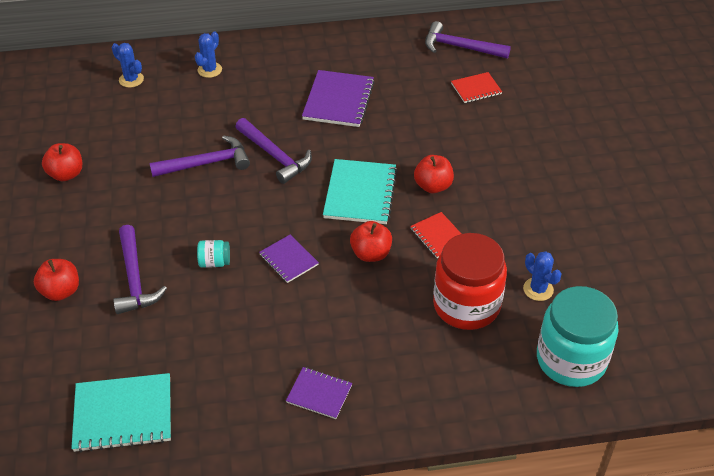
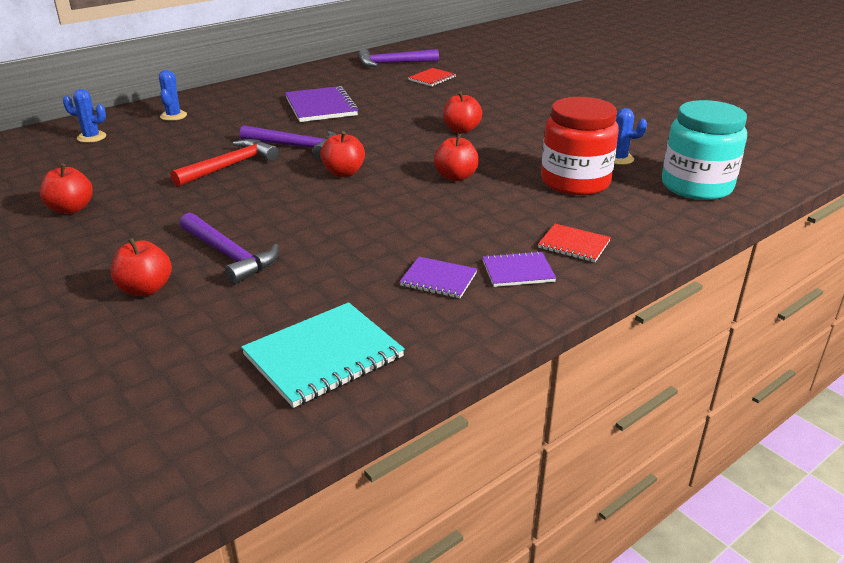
camera: 30 degrees left, 15 degrees down
purple hammer [149,135,250,177] -> red hammer [171,139,279,187]
turquoise jar [197,240,230,268] -> none
purple notebook [259,234,319,283] -> purple notebook moved to [400,257,477,298]
turquoise notebook [323,159,397,224] -> none
red notebook [410,212,461,258] -> red notebook moved to [538,224,611,262]
none -> red apple [320,131,365,177]

